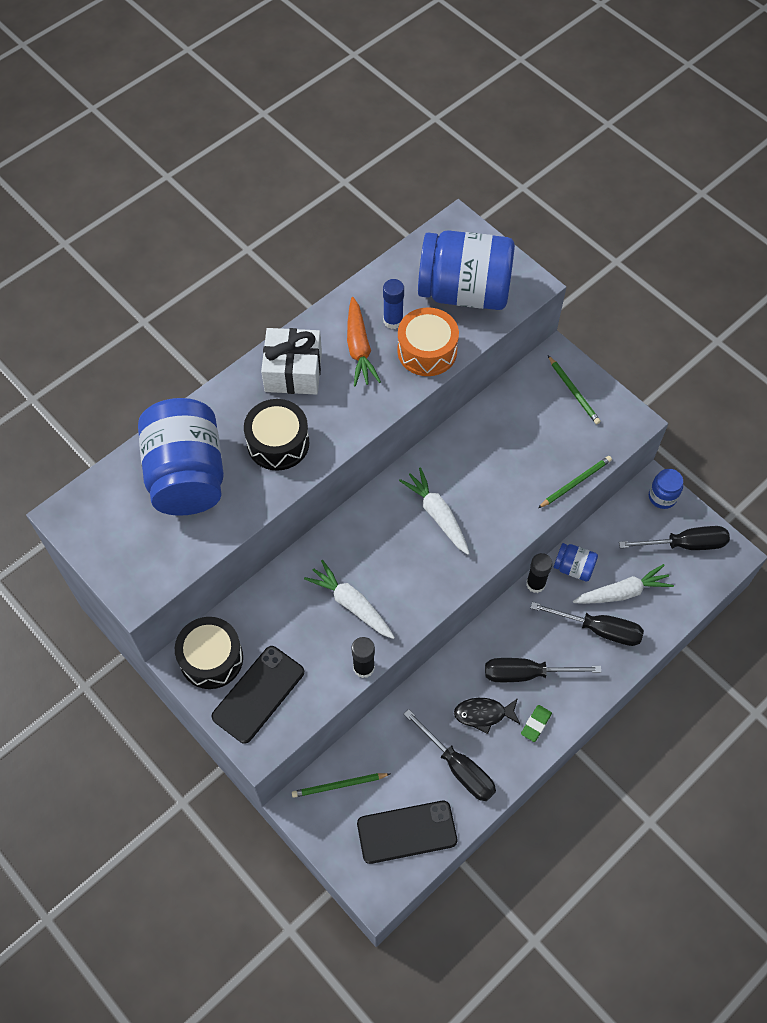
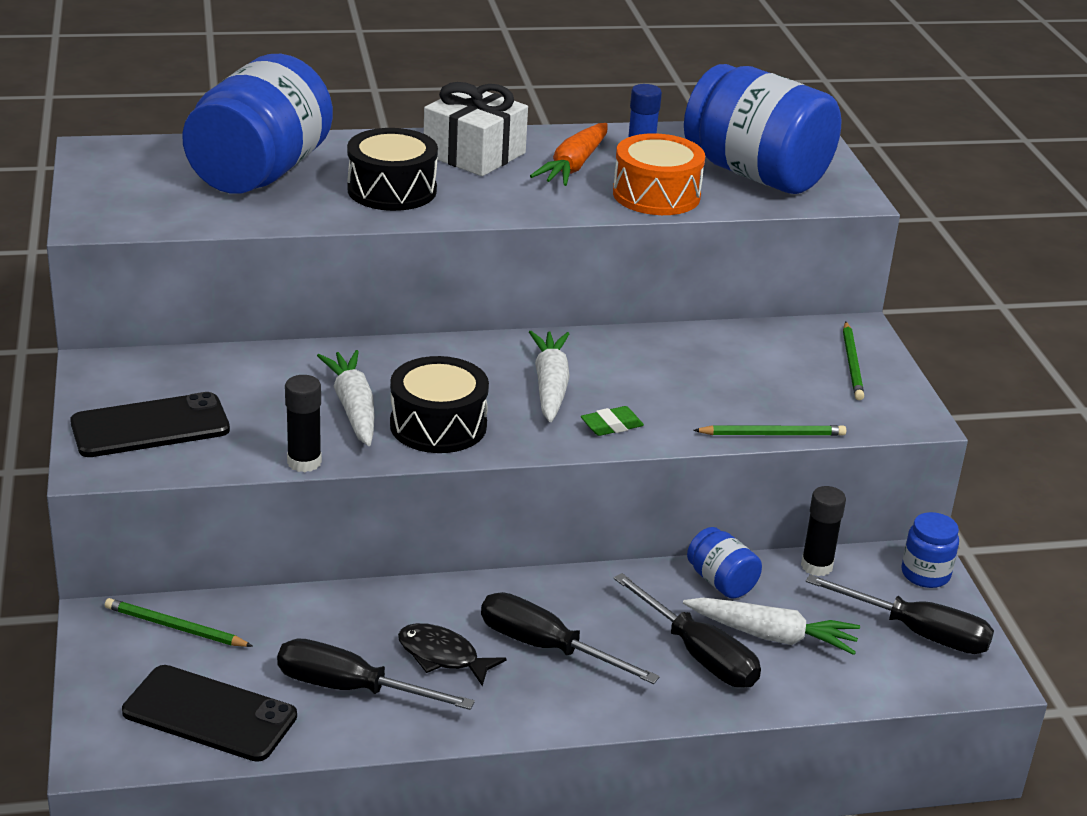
camera: 30 degrees right, 30 degrees down
black drum [175,617,243,689] -> black drum moved to [390,356,489,453]
black screwdriver [404,709,496,801] -> black screwdriver turned 120 degrees clockwise [277,639,475,710]
green eraser [521,705,552,742] -> green eraser moved to [581,406,644,436]
black glue stick [526,553,552,593] -> black glue stick moved to [801,486,846,576]

